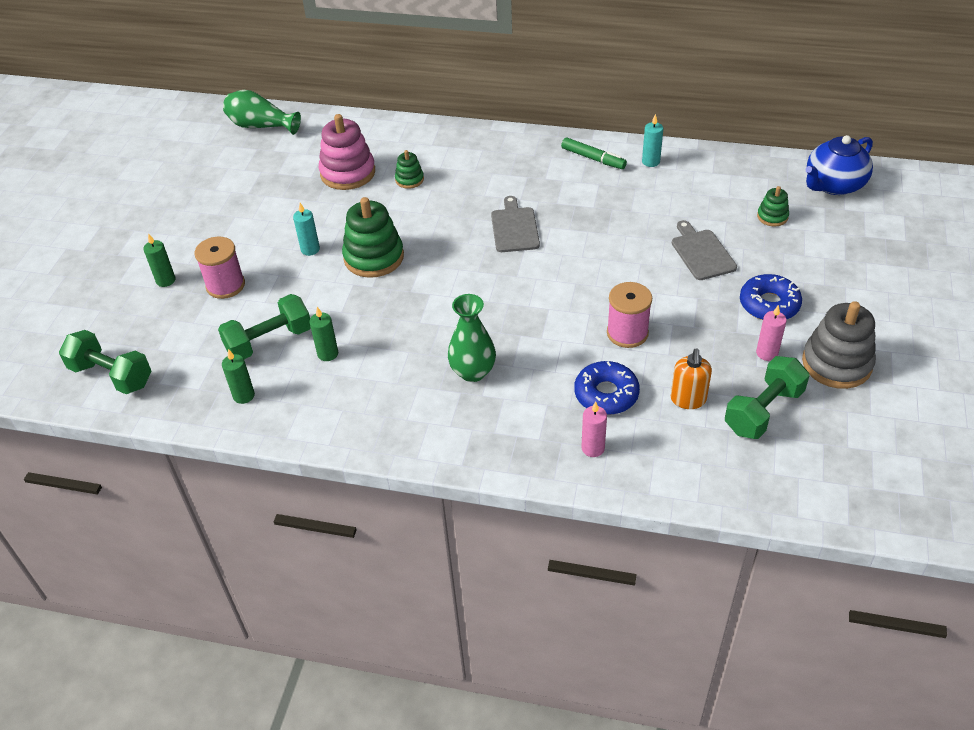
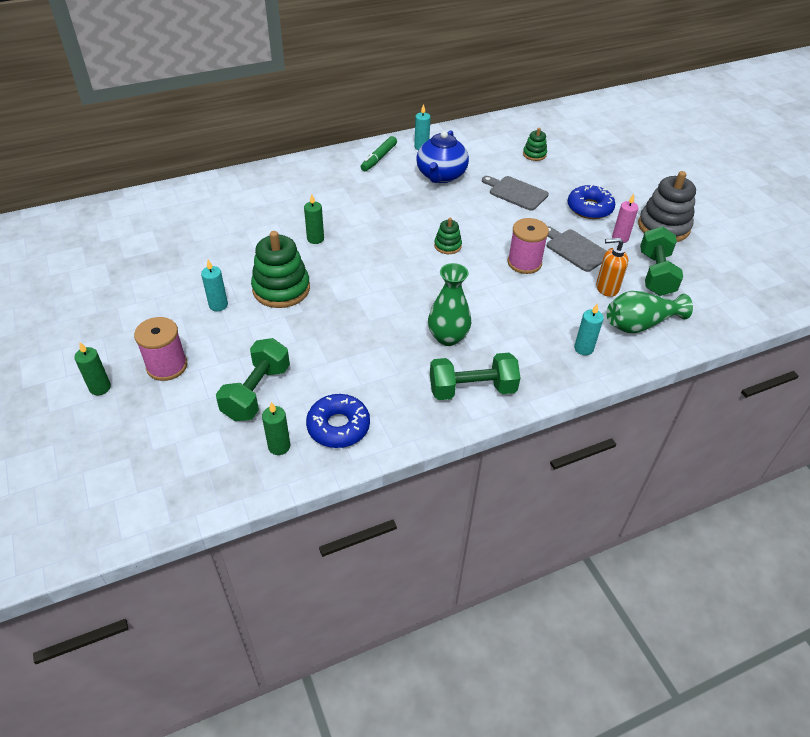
camera: 40 degrees left, 0 degrees up
green dumbbell [59,330,151,394] -> green dumbbell moved to [430,353,520,400]
green vase [223,90,301,135] -> green vase moved to [607,291,693,333]
green candle [309,307,338,361] -> green candle moved to [304,194,324,244]
pink stacking toy [319,114,375,190] -> none
green stacking toy [395,150,424,189] -> green stacking toy moved to [434,218,462,254]
grey cutting board [491,196,540,252] -> grey cutting board moved to [547,226,606,272]
green marker [561,137,627,169] -> green marker turned 120 degrees clockwise [361,136,397,171]
blue donut [574,361,640,415] -> blue donut moved to [306,394,370,448]
pink candle [581,402,607,457] -> turquoise candle [574,304,604,355]
orange soap dispenser [671,348,712,409] -> orange soap dispenser turned 120 degrees clockwise [596,238,628,297]
blue teapot [805,135,873,195] -> blue teapot moved to [416,130,469,183]

